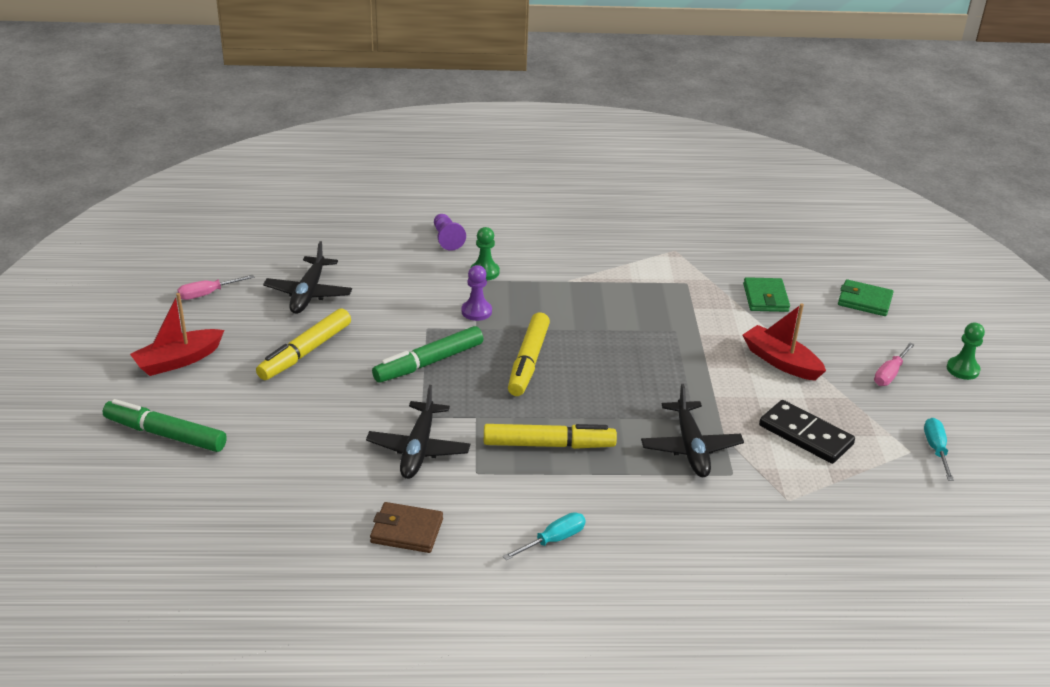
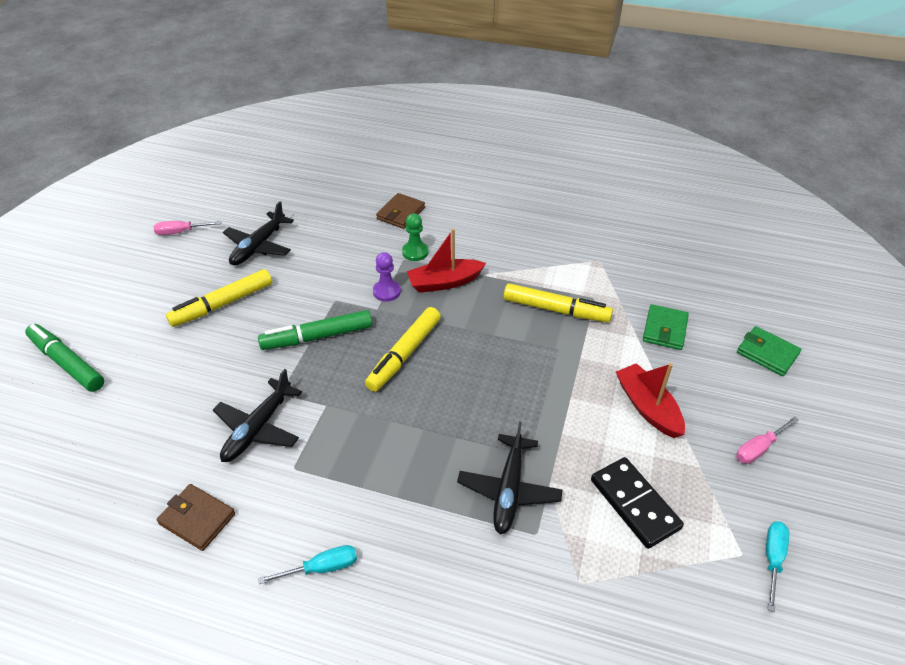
camera: 20 degrees right, 10 degrees up
red boat [130,293,224,376] -> red boat moved to [407,229,486,293]
purple pawn [434,214,466,251] -> brown wallet [376,193,425,229]
yellow marker [484,424,617,449] -> yellow marker moved to [504,283,613,322]
green pawn [947,323,985,380] -> none

